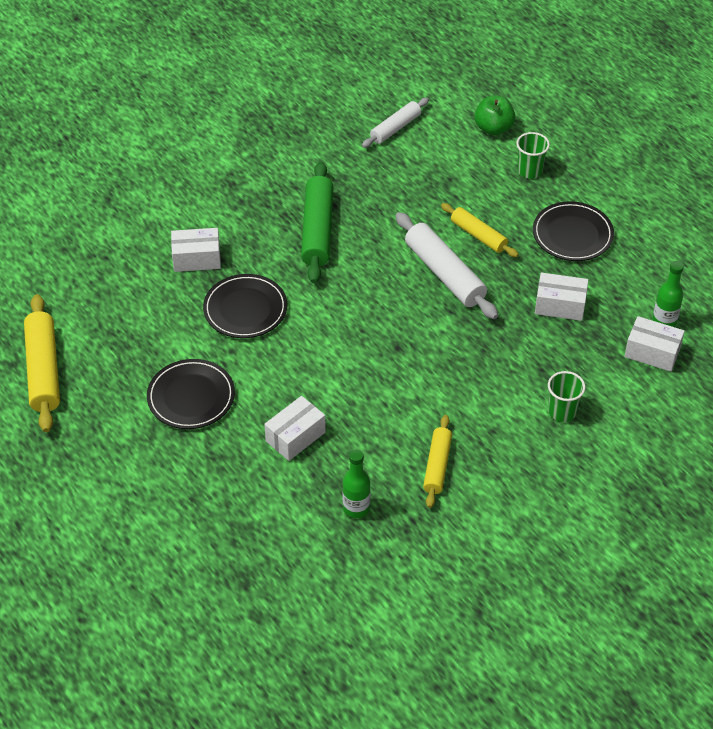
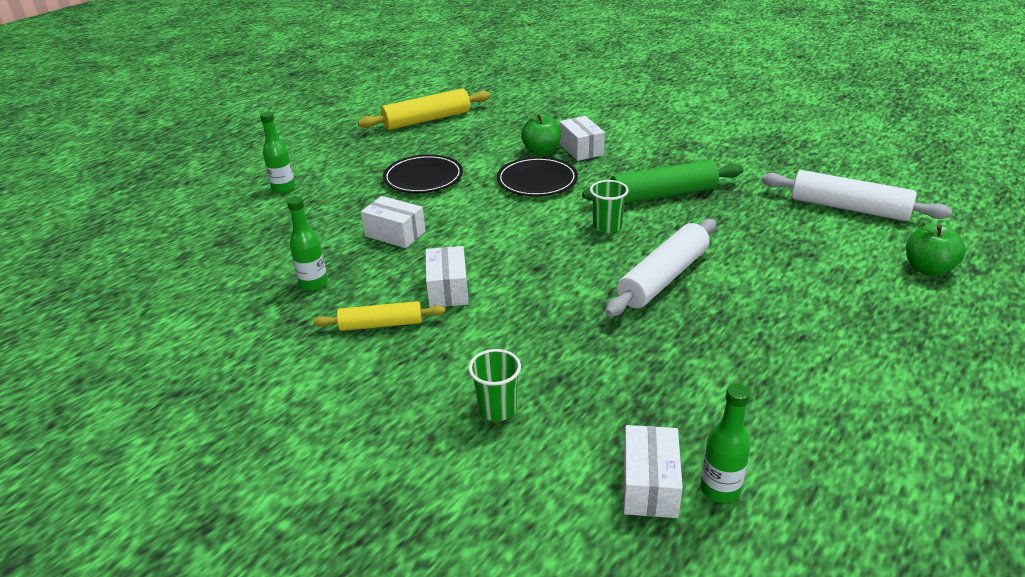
camera: 75 degrees right, 15 degrees down
white rolling pin [362,98,429,148] -> white rolling pin [761,170,952,221], size x1.62
yellow rolling pin [441,203,519,257] -> none
green cup [516,132,550,178] -> green cup moved to [590,180,629,233]
black plate [533,201,614,261] -> none
white box [535,272,588,321] -> white box moved to [425,246,469,308]
none -> green bottle [260,112,295,194]
none -> green apple [521,113,561,155]

